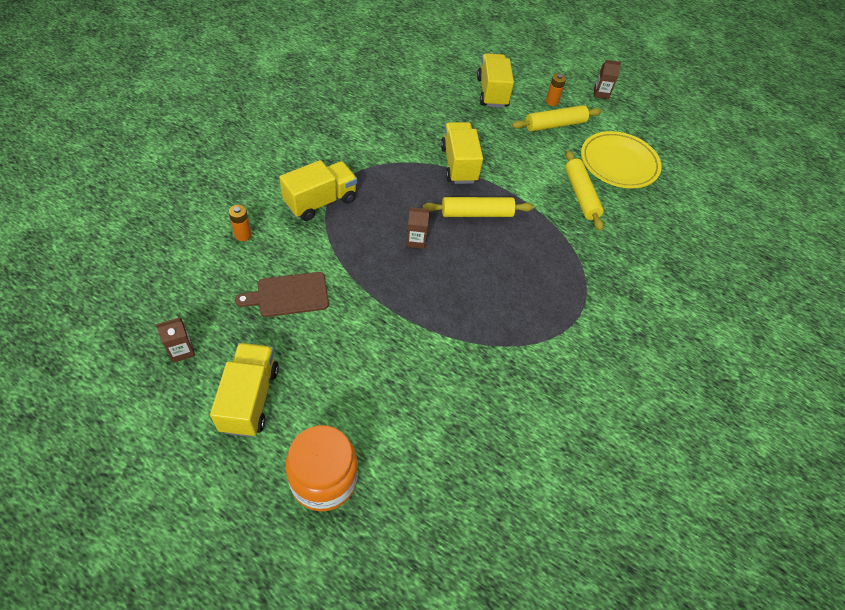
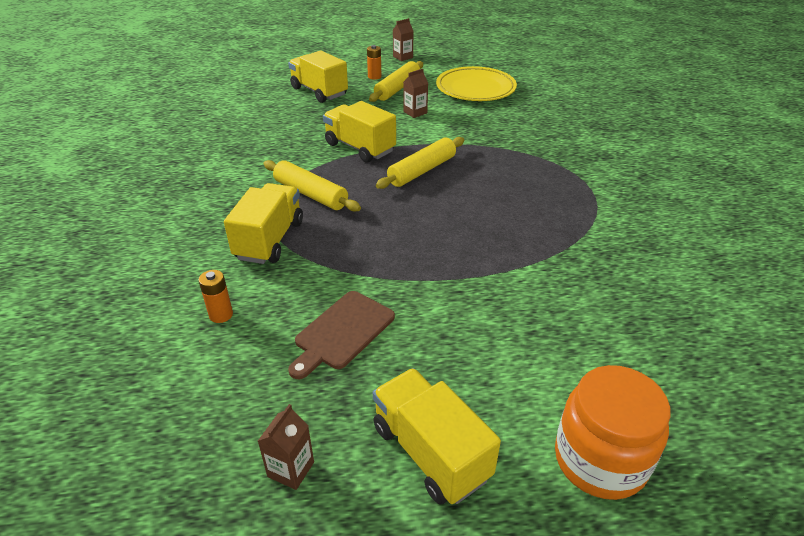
camera: 35 degrees left, 15 degrees down
brown carton [406,207,430,249] -> brown carton moved to [404,69,428,118]
yellow rolling pin [565,150,604,231] -> yellow rolling pin moved to [263,160,361,212]

